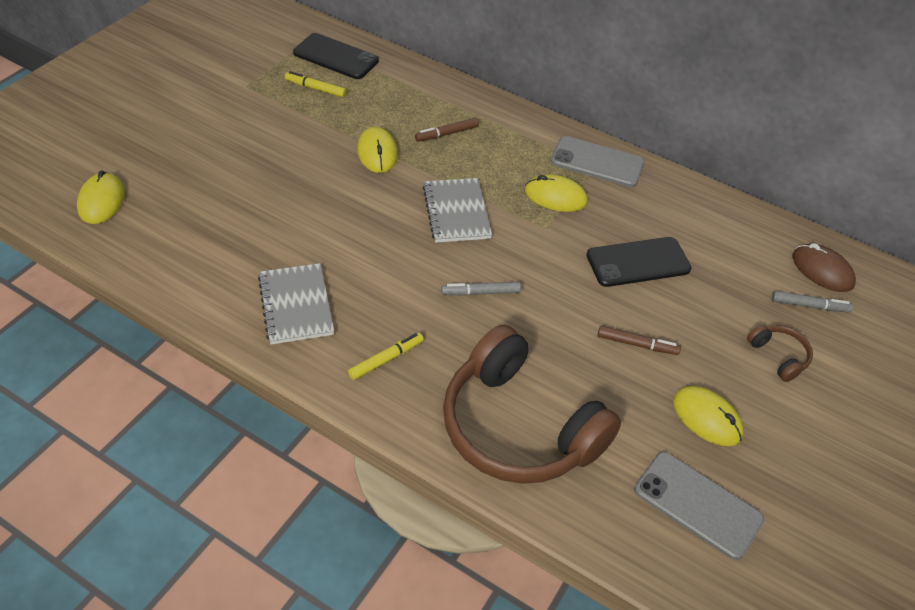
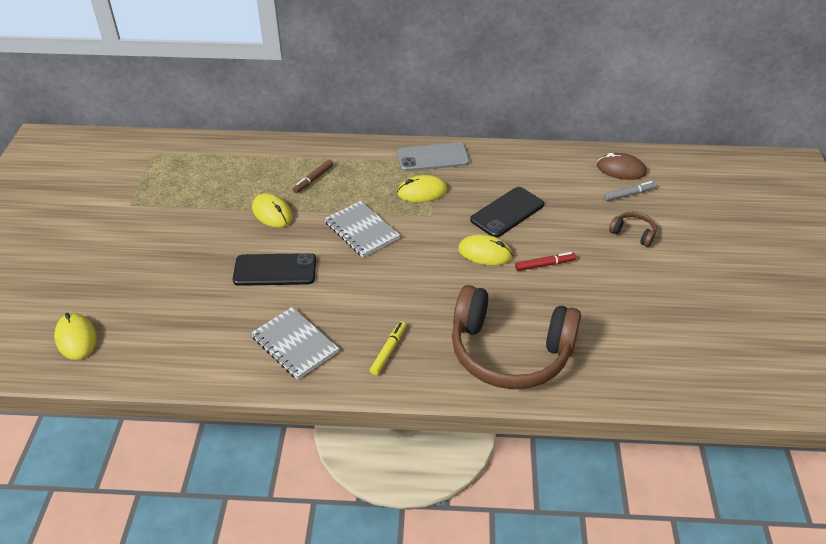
camera: 25 degrees left, 5 degrees down
yellow marker [285,71,346,97] -> none
black phone [293,33,379,79] -> black phone moved to [233,253,316,286]
grey marker [441,282,521,296] -> none
brown marker [598,326,681,355] -> red marker [515,252,576,271]
grey phone [634,452,764,560] -> none
yellow mouse [673,386,743,446] -> yellow mouse moved to [458,234,513,266]

